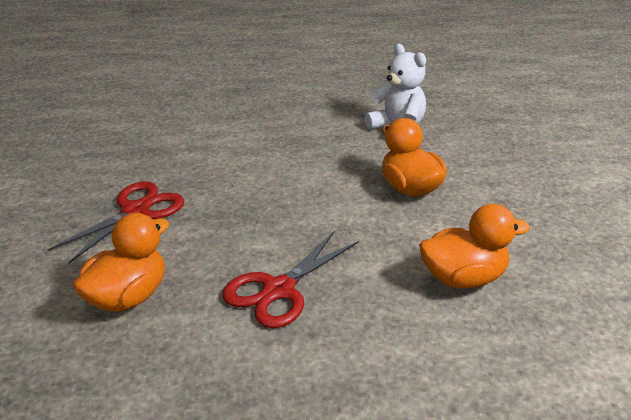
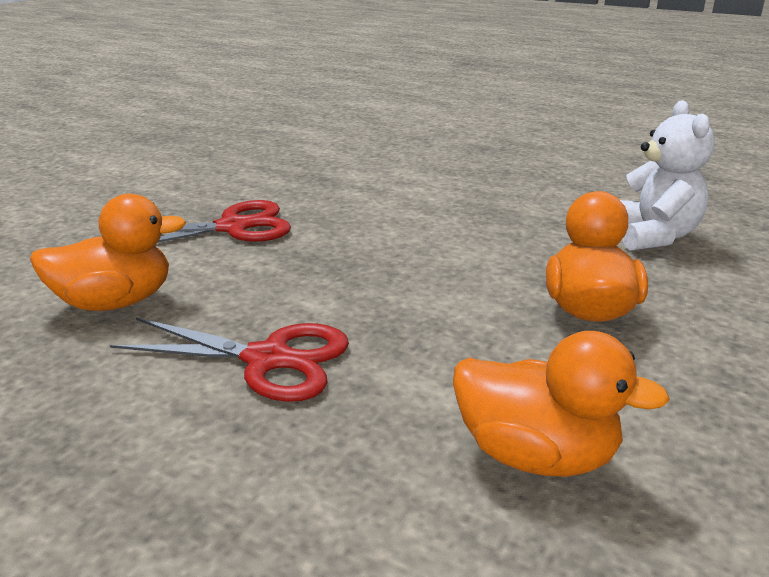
camera: 35 degrees right, 5 degrees down
red scissors [222,232,359,328] -> red scissors turned 150 degrees counterclockwise [110,318,349,402]

